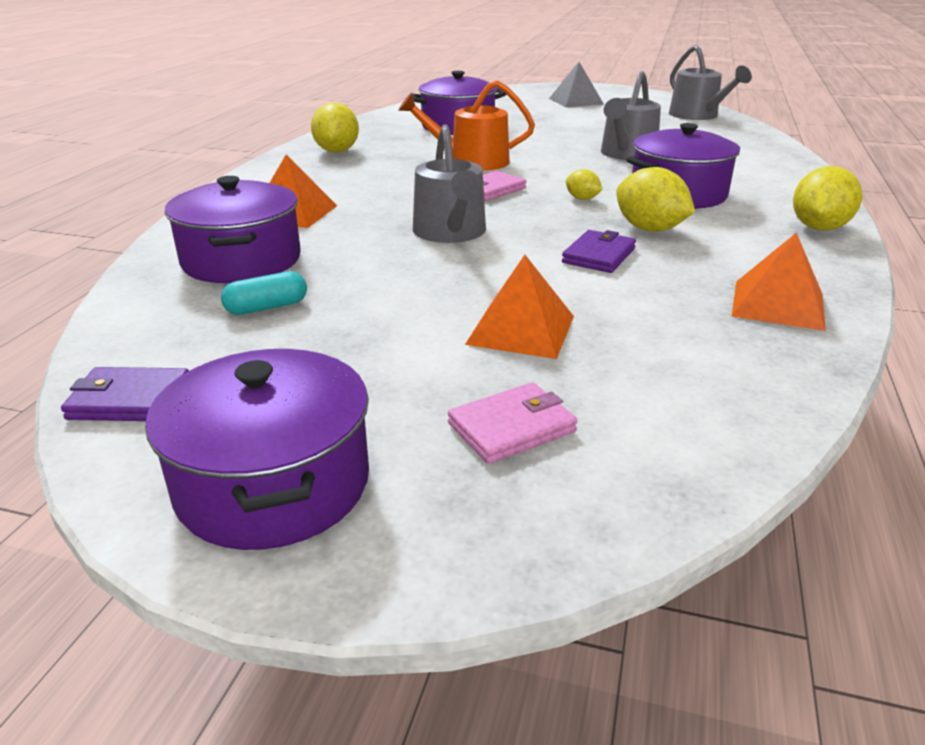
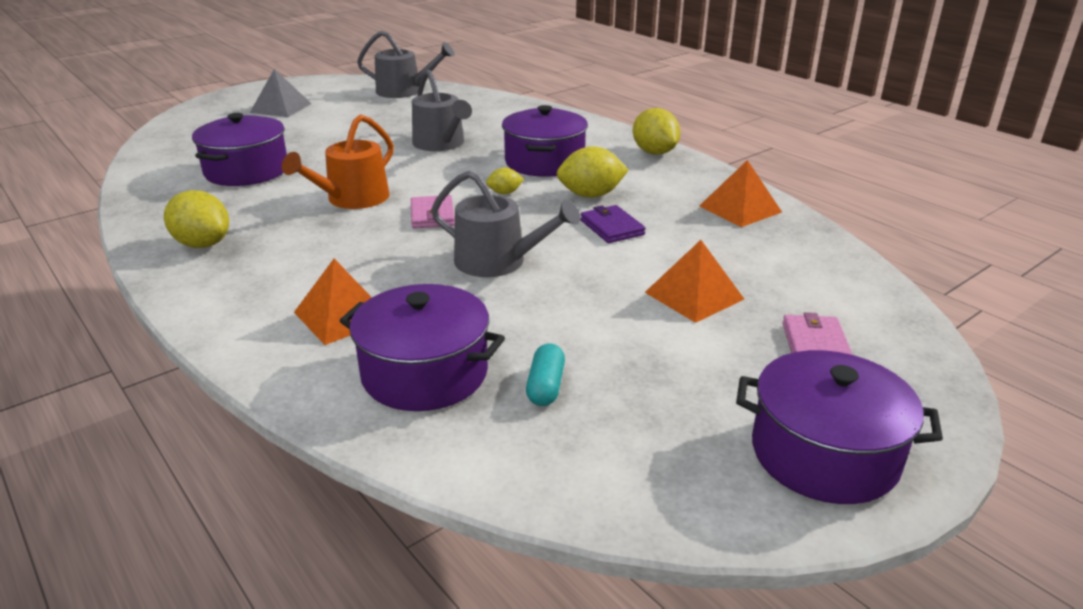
camera: 55 degrees left, 0 degrees up
purple wallet [61,367,189,421] -> none

